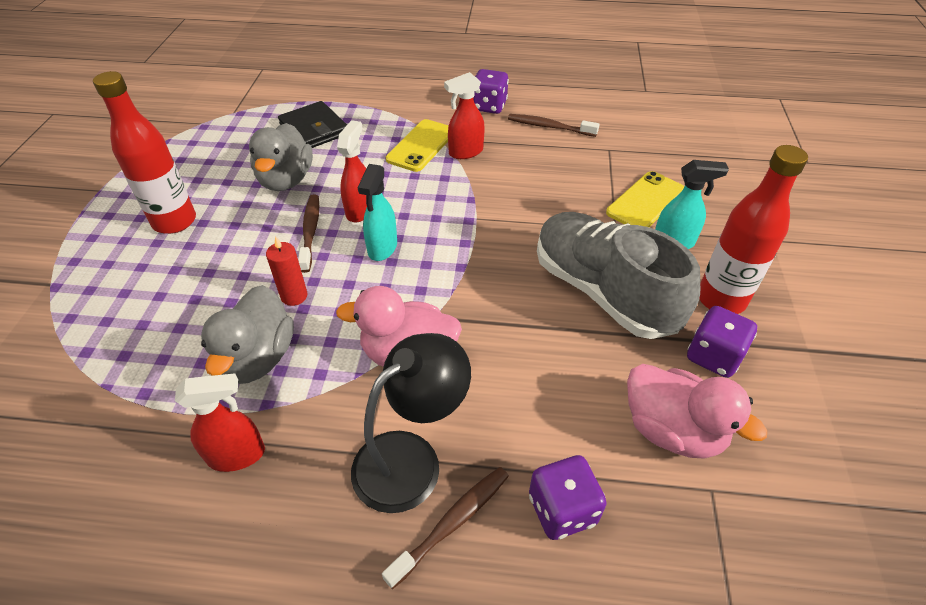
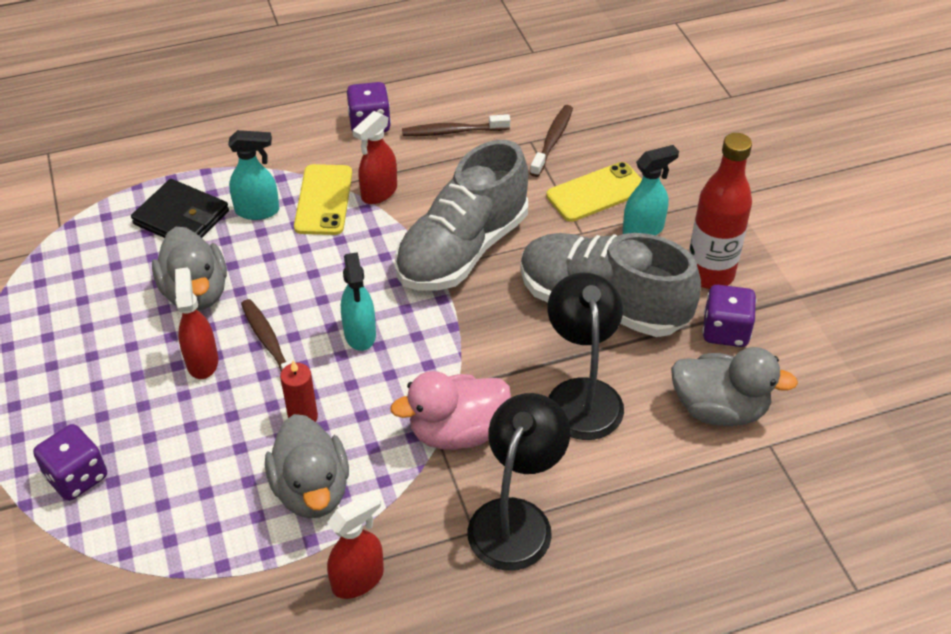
camera: 25 degrees left, 0 degrees up
red bottle [93,71,196,234] -> none
red spray bottle [337,120,367,222] -> red spray bottle moved to [175,268,218,379]
brown toothbrush [382,467,509,589] -> brown toothbrush moved to [530,105,573,177]
purple dice [529,455,607,540] -> purple dice moved to [33,424,107,501]
yellow phone [606,171,684,227] -> yellow phone turned 45 degrees clockwise [546,162,642,222]
pink duck [627,364,767,459] -> grey duck [671,347,798,426]
none -> turquoise spray bottle [228,130,279,220]
none -> grey shoe [395,140,528,291]
none -> black lamp [548,273,624,440]

